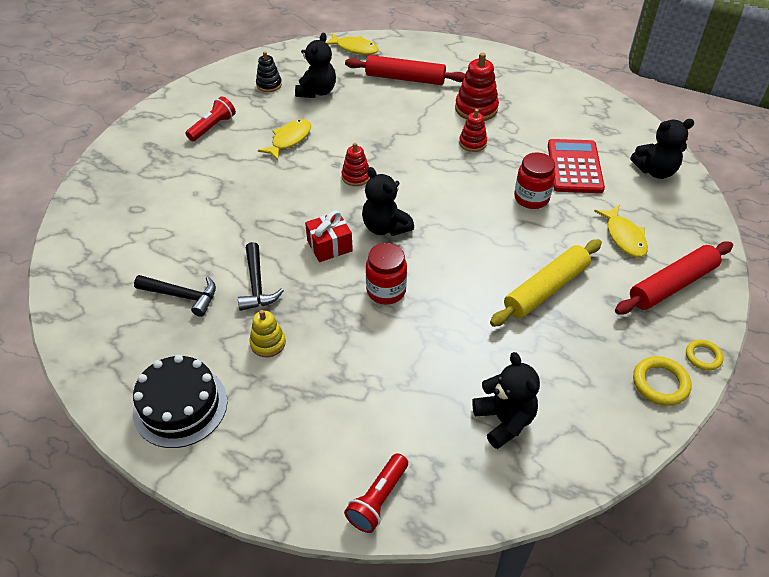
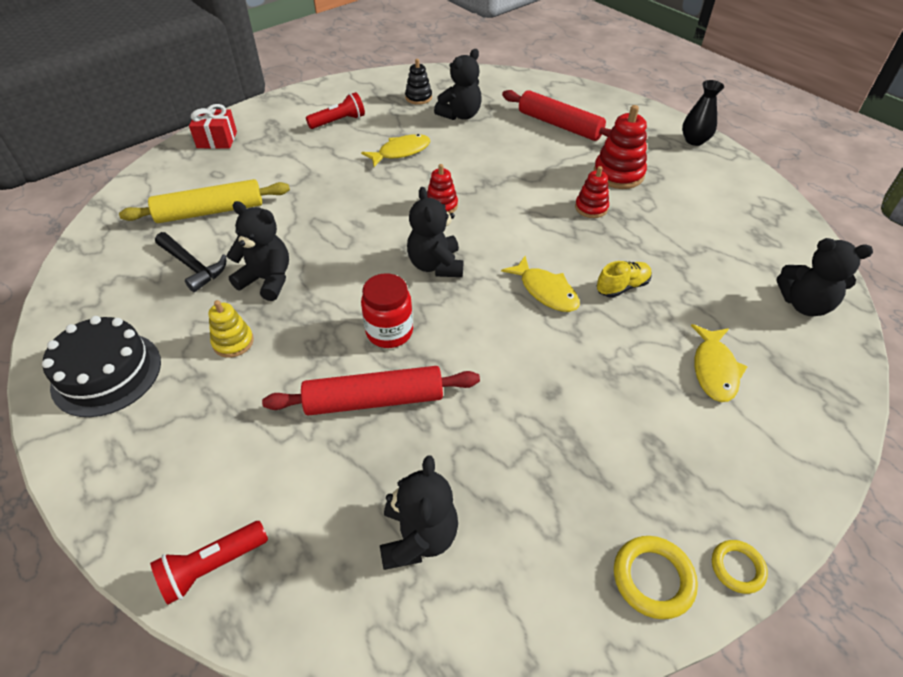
camera: 25 degrees right, 0 degrees up
black hammer [238,242,284,311] -> black teddy bear [226,201,289,301]
red gift [305,211,353,262] -> red gift moved to [189,104,237,149]
yellow fish [326,33,379,55] -> yellow fish moved to [501,256,580,312]
yellow rolling pin [490,239,602,327] -> yellow rolling pin moved to [119,179,290,223]
red jar [514,152,556,209] -> yellow shoe [597,261,652,298]
red calculator [548,139,605,193] -> none
red rolling pin [615,241,733,315] -> red rolling pin moved to [262,366,480,416]
none -> black vase [682,80,724,146]

